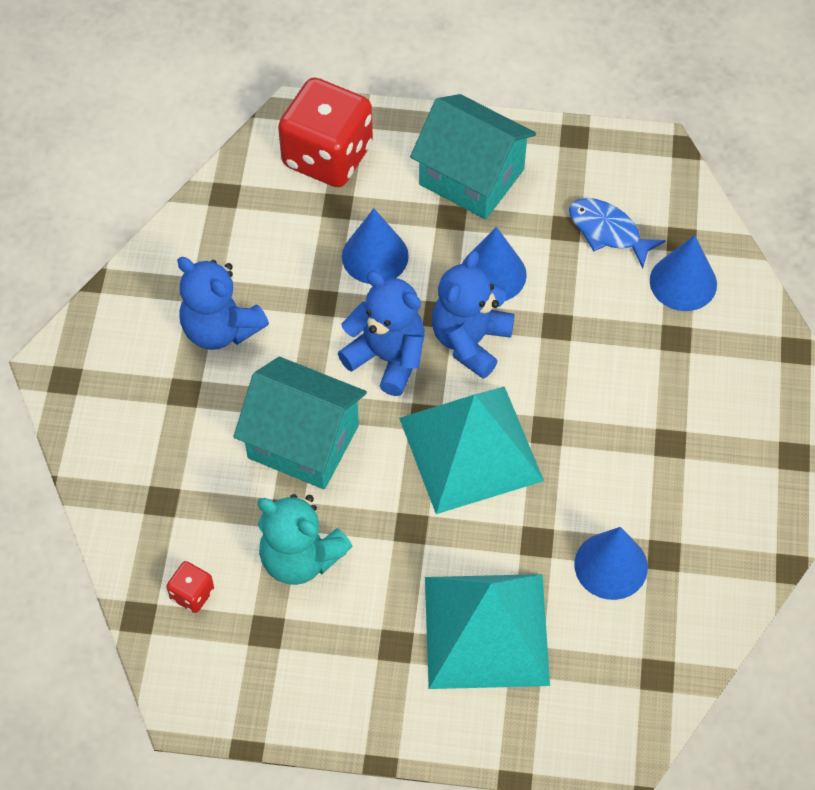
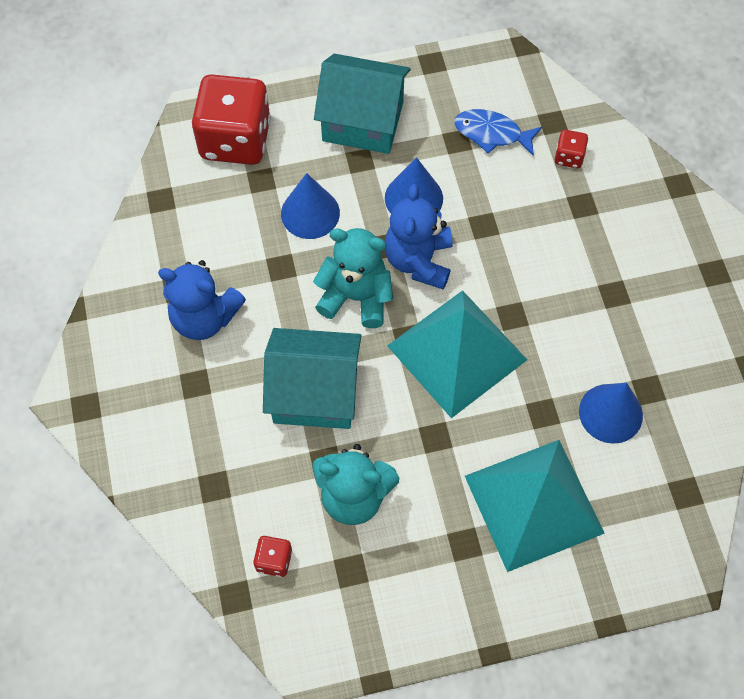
camera: 20 degrees left, 5 degrees up
blue teddy bear [338,271,425,396] -> turquoise teddy bear [313,228,393,328]
blue cone [650,235,717,311] -> red dice [555,130,588,168]

